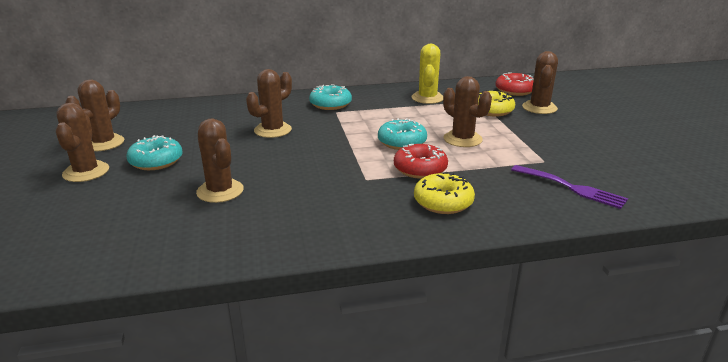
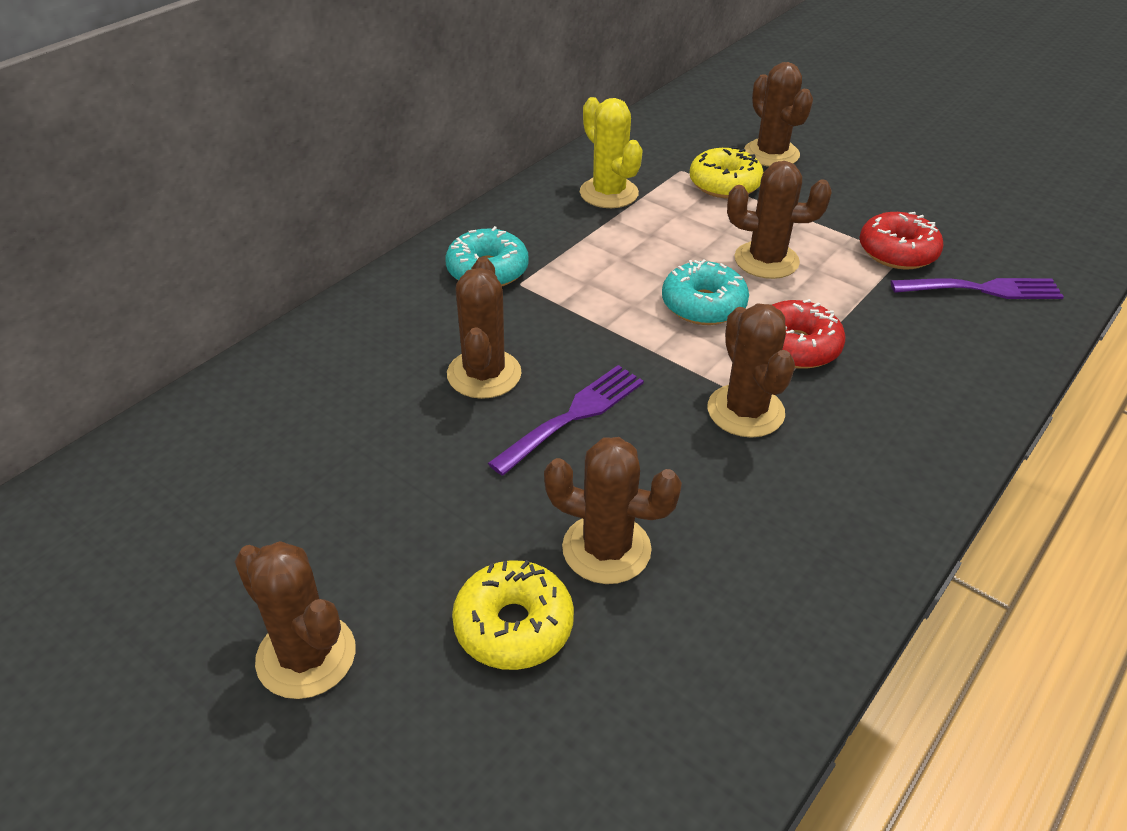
camera: 40 degrees left, 15 degrees up
brown cactus [65,80,124,151] -> brown cactus moved to [708,303,795,438]
turquoise donut [126,135,182,170] -> none
yellow donut [414,172,475,214] -> yellow donut moved to [452,560,574,670]
red donut [496,72,534,96] -> red donut moved to [860,212,944,269]
none -> purple fork [488,365,644,476]

